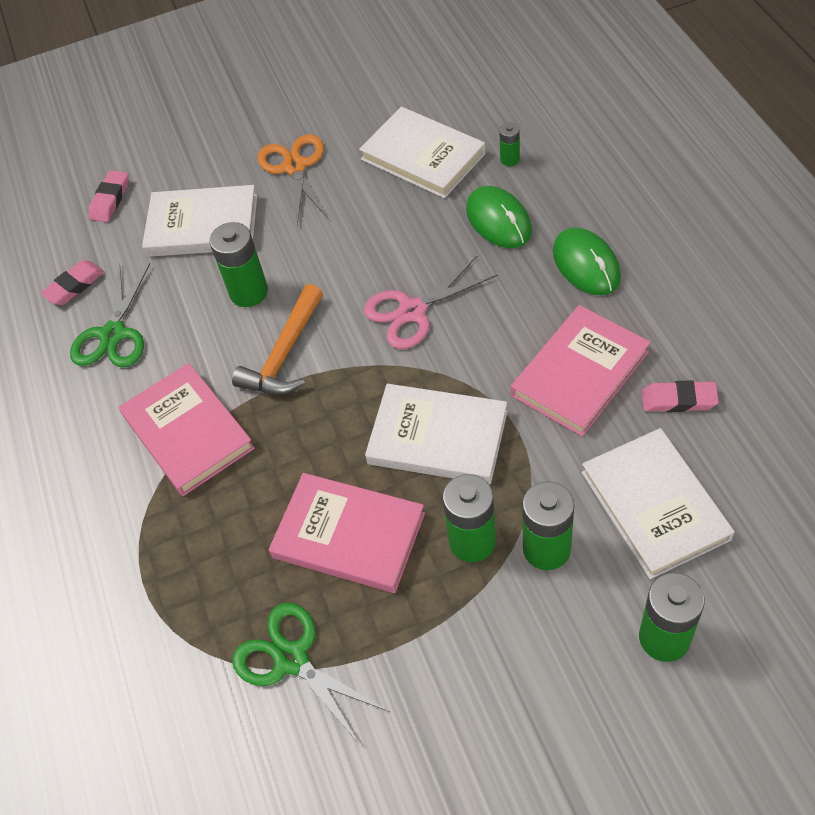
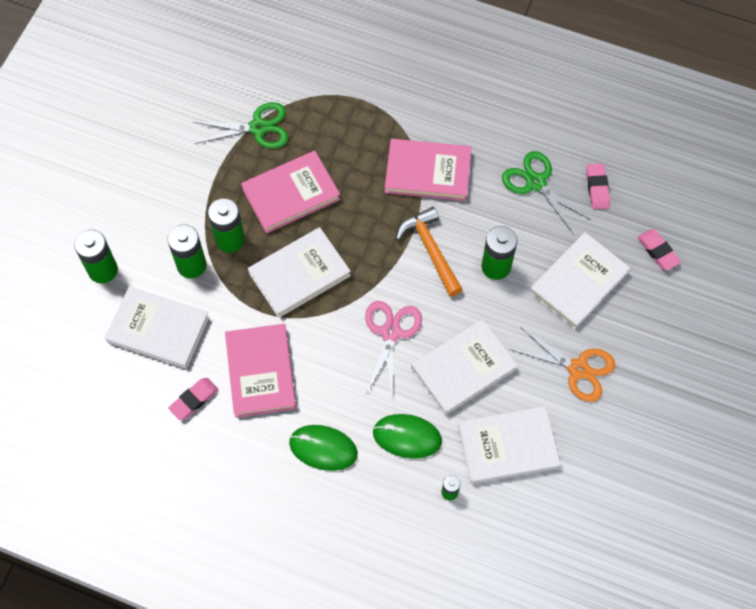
camera: 125 degrees right, 10 degrees up
none -> white book [411,319,518,416]

